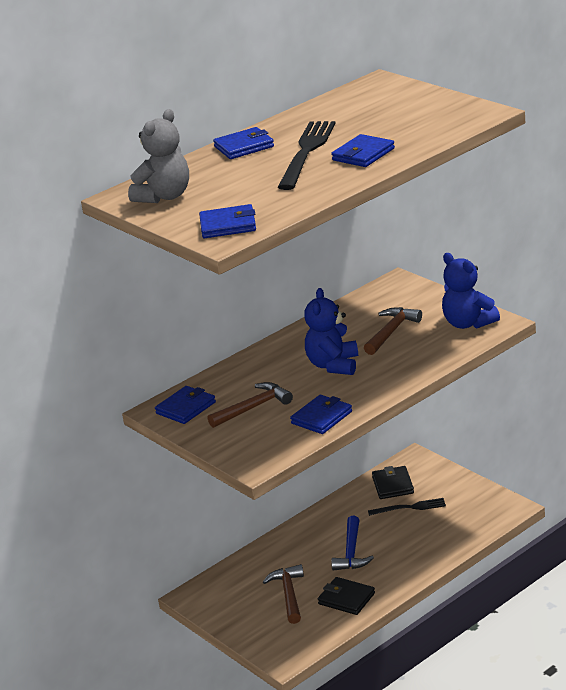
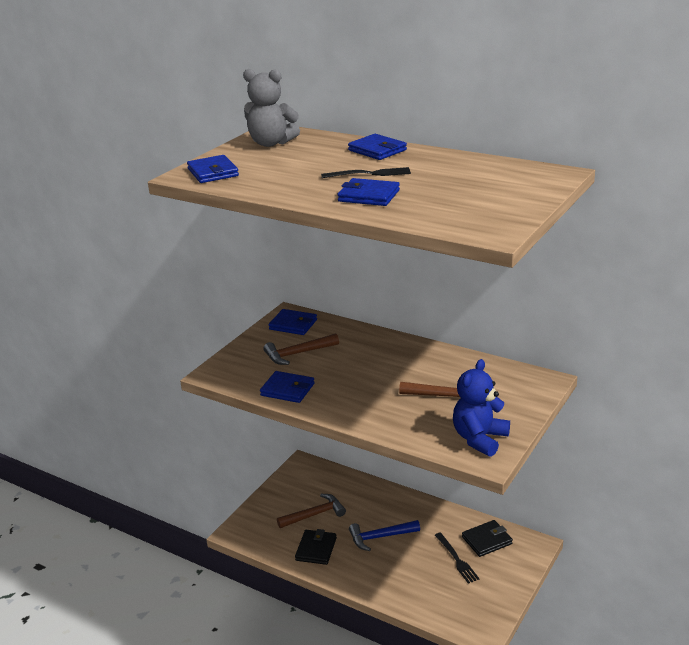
camera: 70 degrees right, 0 degrees up
brown hammer [208,382,293,428] -> brown hammer turned 120 degrees clockwise [263,333,339,365]
black fork [278,121,336,190] -> black fork [321,167,411,178], size x0.57
blue teddy bear [304,288,358,375] -> none

